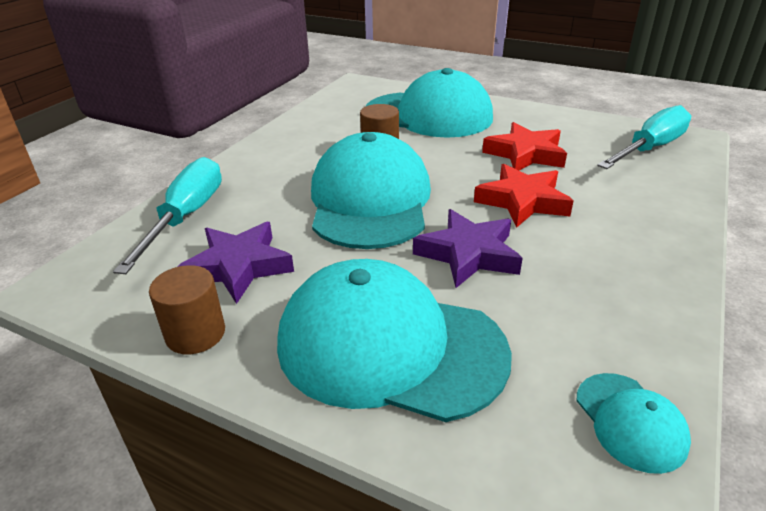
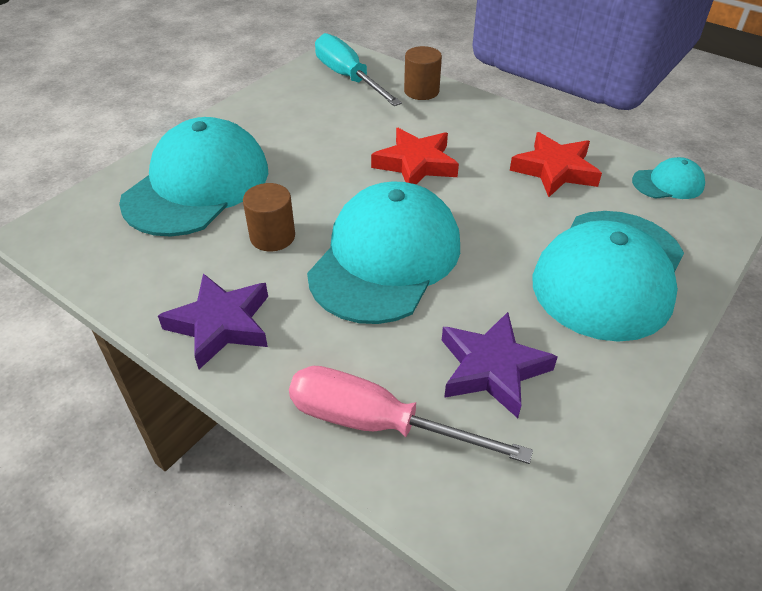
camera: 80 degrees left, 10 degrees up
turquoise screwdriver [113,157,222,274] -> pink screwdriver [289,366,533,464]
brown cylinder [149,265,225,354] -> brown cylinder moved to [404,46,442,100]
turquoise cap [311,132,431,249] -> turquoise cap turned 105 degrees clockwise [307,181,460,324]
purple star [413,209,523,288] -> purple star moved to [158,273,268,369]
red star [482,122,567,171] -> red star moved to [510,132,602,197]

